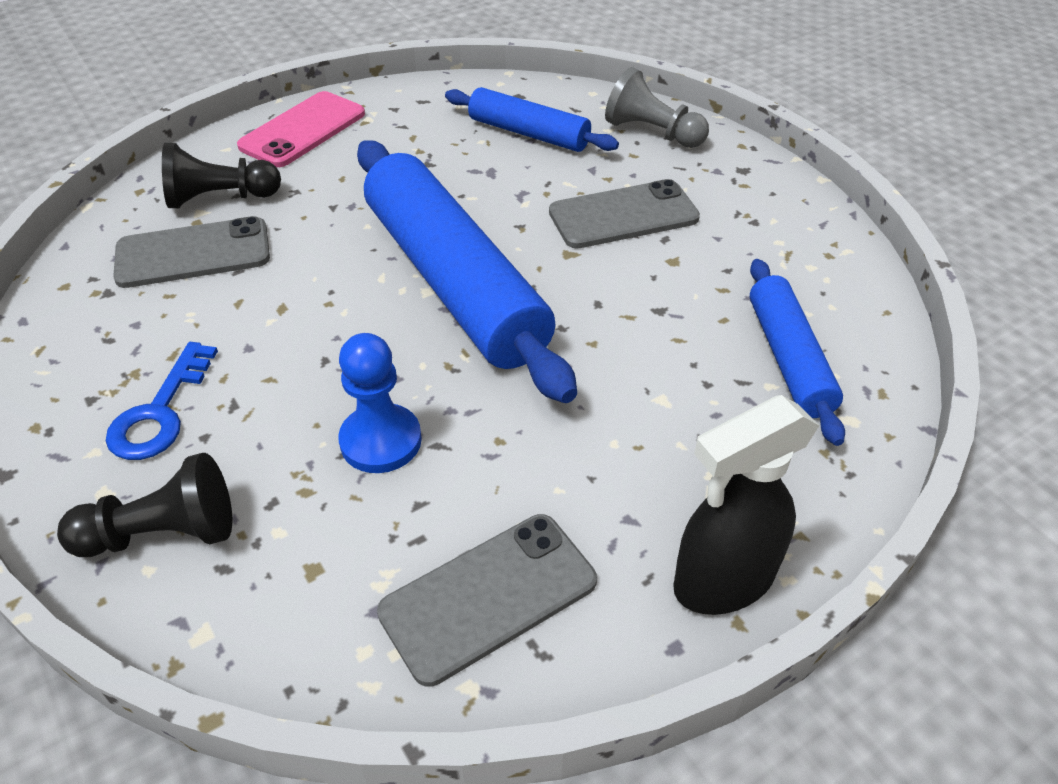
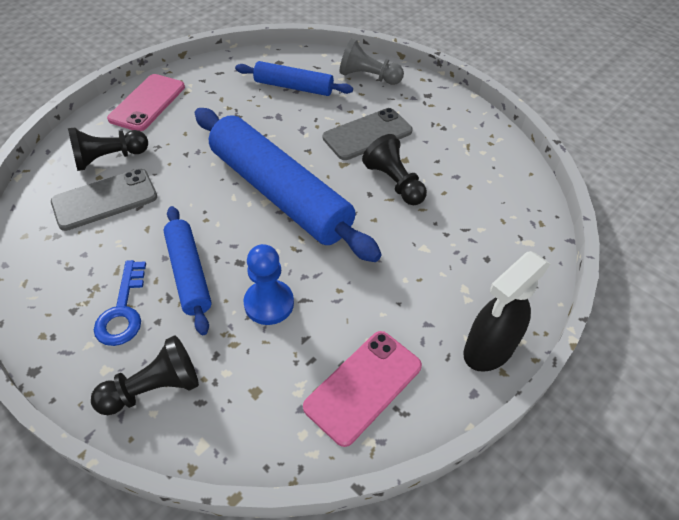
camera: 15 degrees left, 5 degrees up
grey phone [377,514,597,687] -> pink phone [303,331,422,447]
blue rolling pin [750,259,845,446] -> blue rolling pin moved to [163,206,212,335]
none -> black pawn [362,134,427,205]

